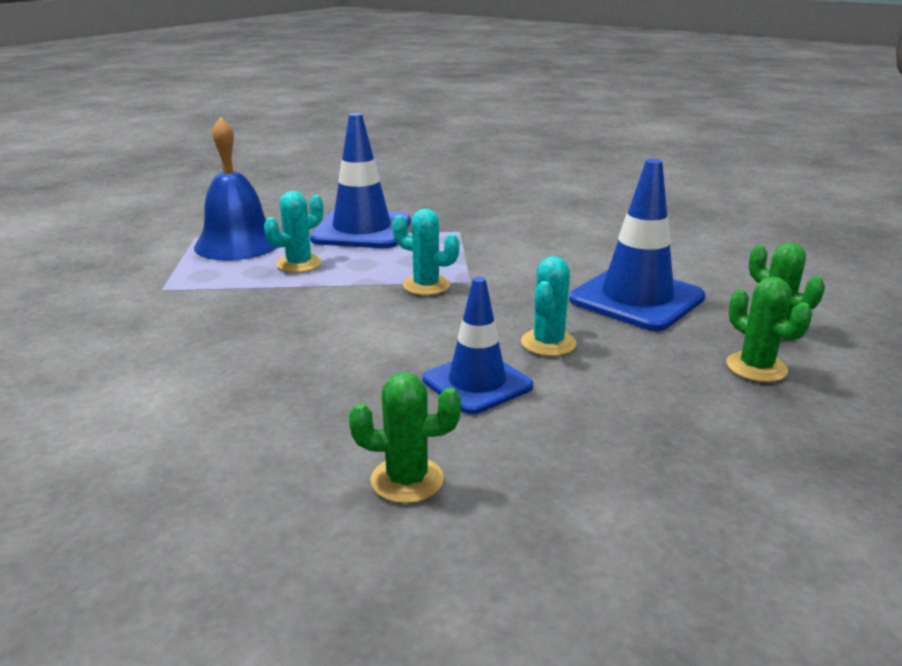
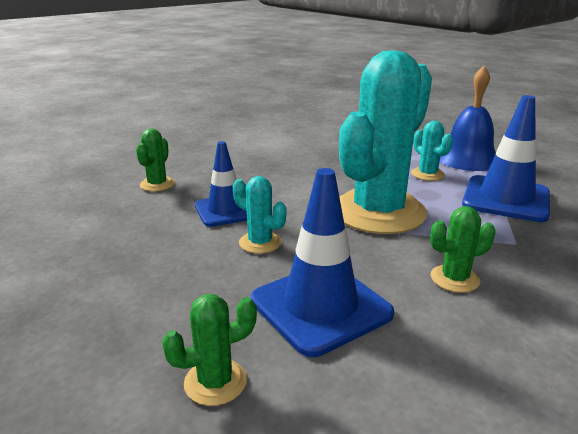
camera: 105 degrees right, 0 degrees up
turquoise cactus [392,209,460,295] -> turquoise cactus [339,50,432,234], size x2.44
green cactus [726,277,812,382] -> green cactus moved to [430,206,496,293]

